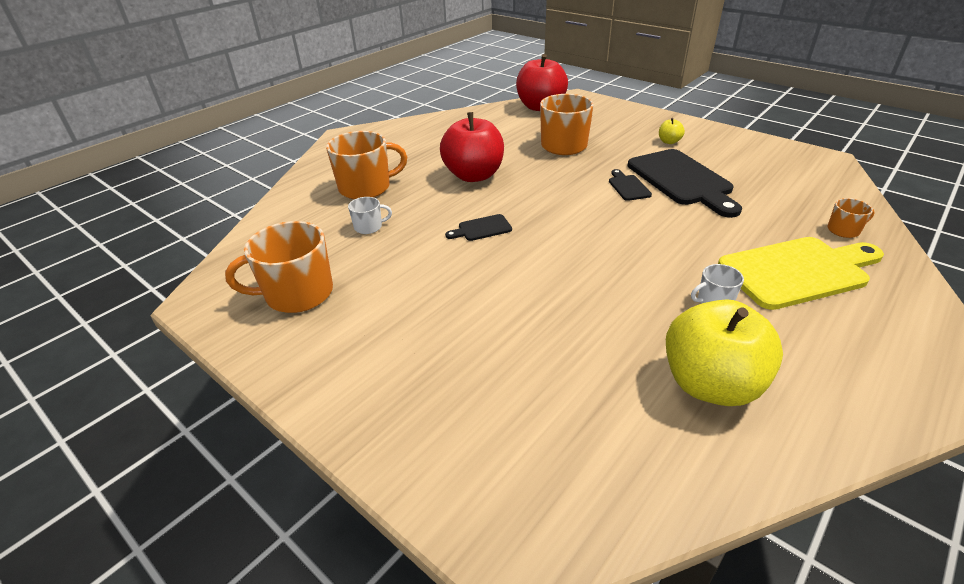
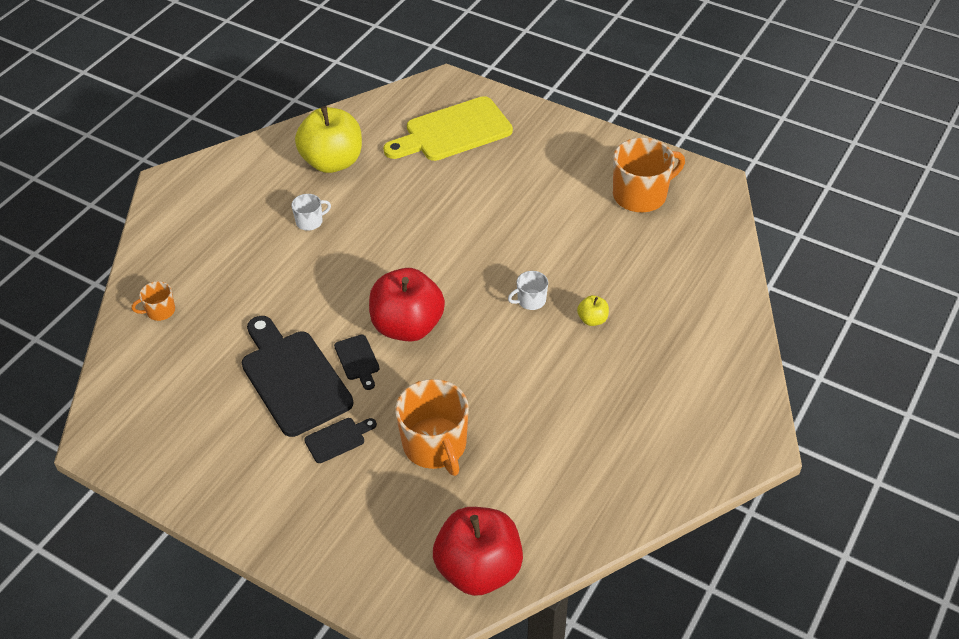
camera: 170 degrees right, 10 degrees up
orange mug [326,131,407,199] -> none
white mug [348,197,392,234] -> white mug moved to [508,271,548,310]
red apple [440,112,504,182] -> red apple moved to [369,268,445,342]
black cutting board [445,214,512,241] -> black cutting board moved to [304,418,377,463]
yellow apple [659,118,685,144] -> yellow apple moved to [577,295,609,326]
yellow cutting board [718,237,884,310] -> yellow cutting board moved to [383,96,513,161]

